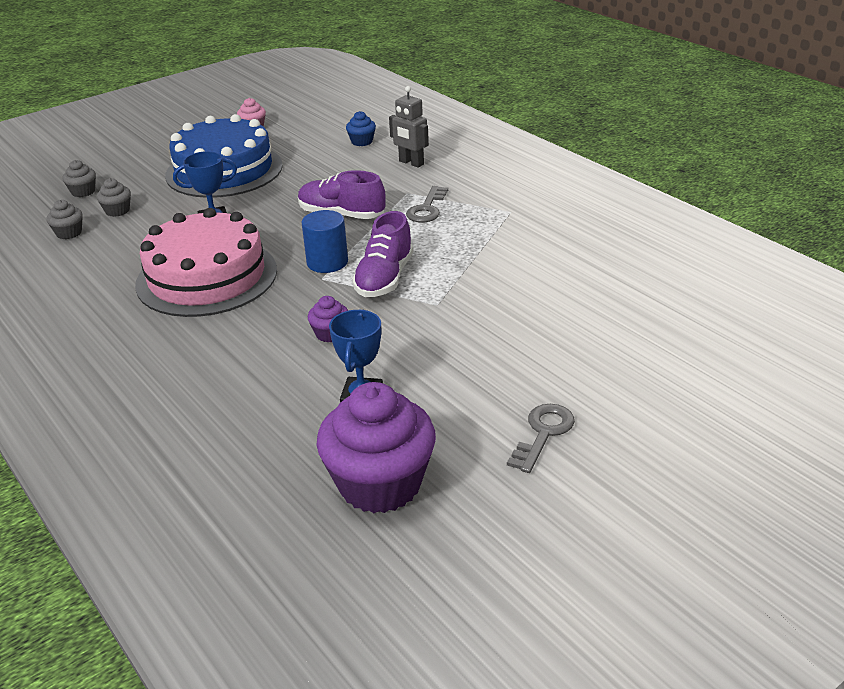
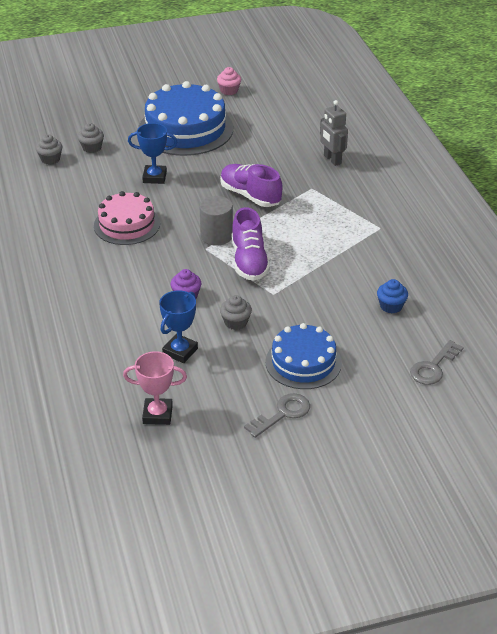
camera: 20 degrees right, 5 degrees up
grey cupcake [62,160,96,197] -> grey cupcake moved to [220,295,252,330]
pink cake [135,208,277,317] -> pink cake [94,191,160,245], size x0.62
blue cylinder [302,210,348,273] -> grey cylinder [200,196,233,245]
purple cupcake [317,382,436,513] -> pink trophy [123,351,187,425]
blue cupcake [346,111,376,146] -> blue cupcake moved to [377,279,408,314]
purple shoe [352,211,413,297] -> purple shoe turned 45 degrees counterclockwise [232,207,270,281]
grey key [406,186,448,222] -> grey key moved to [410,340,464,385]
none -> blue cake [265,323,342,389]

